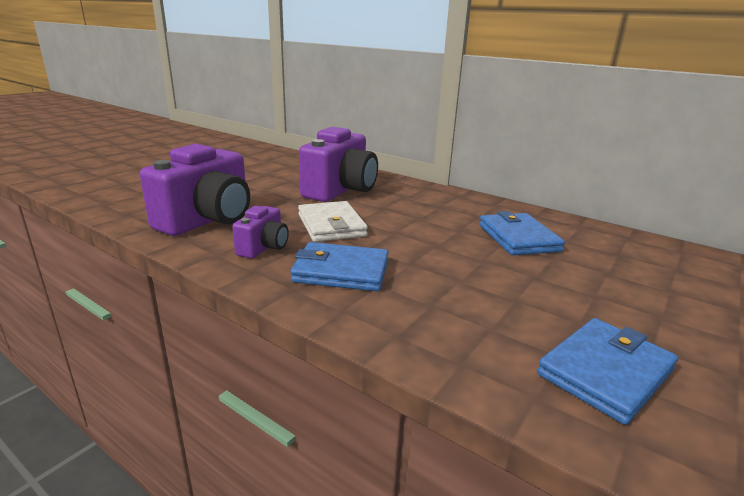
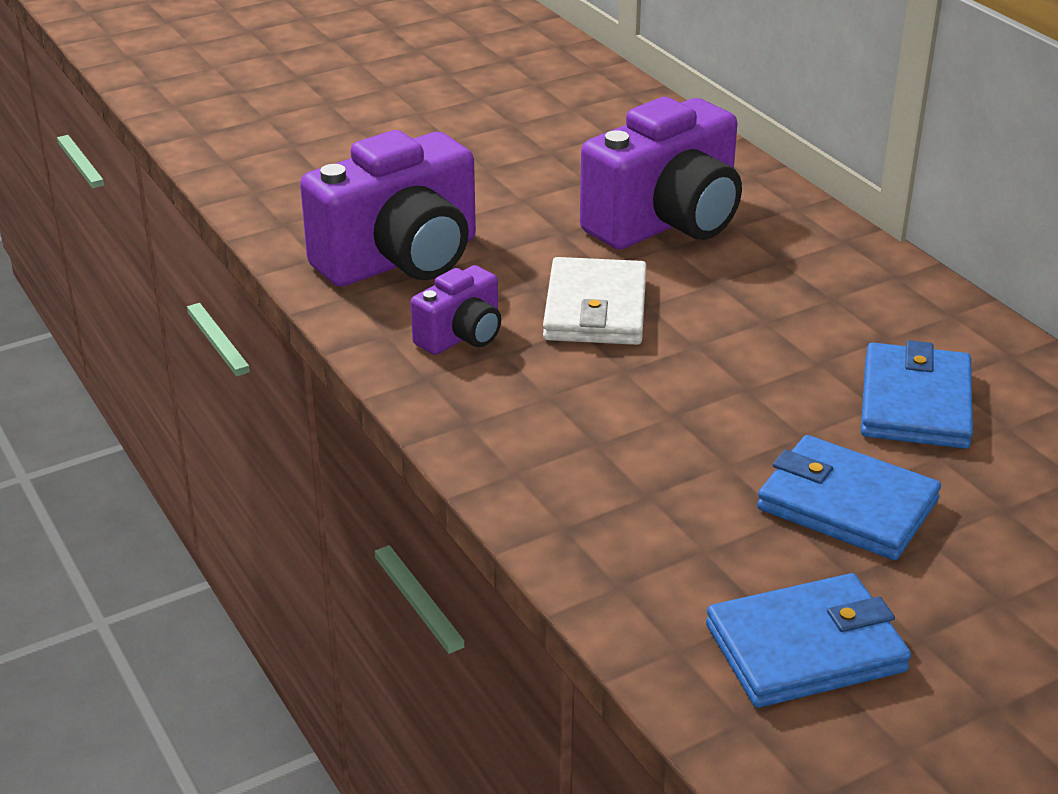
camera: 25 degrees right, 10 degrees up
blue wallet [290,242,389,291] -> blue wallet moved to [757,435,941,560]

